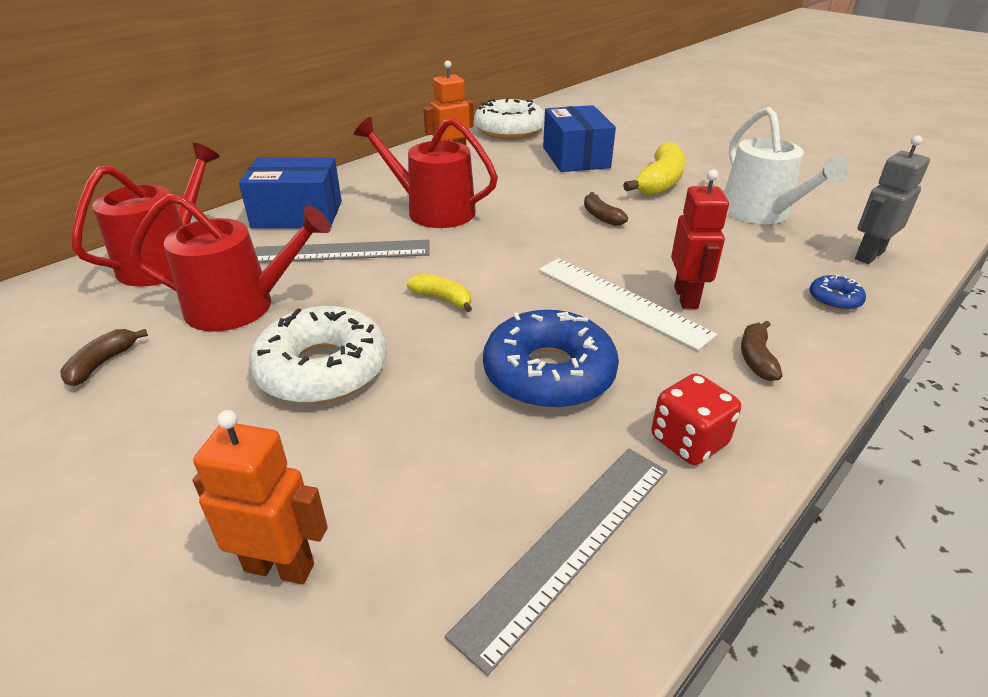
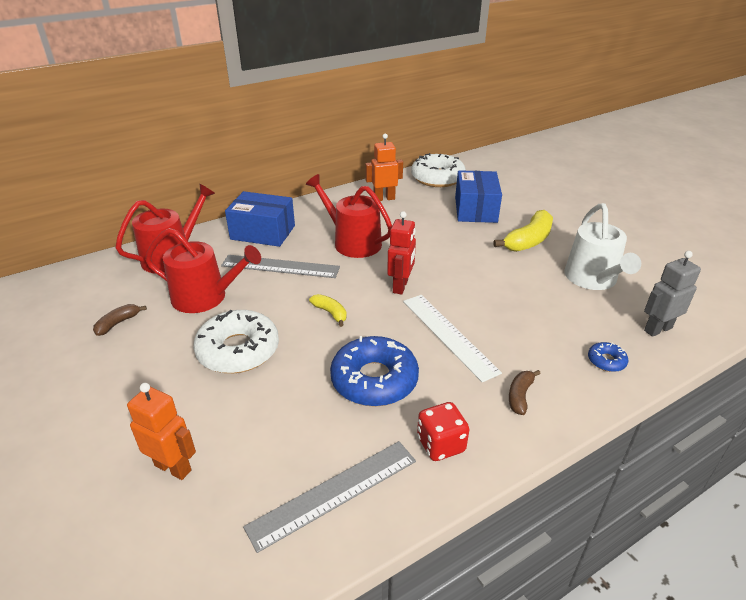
camera: 15 degrees right, 0 degrees up
brown banana [584,192,628,226] -> none
red robot [671,169,729,309] -> red robot moved to [387,211,416,295]

